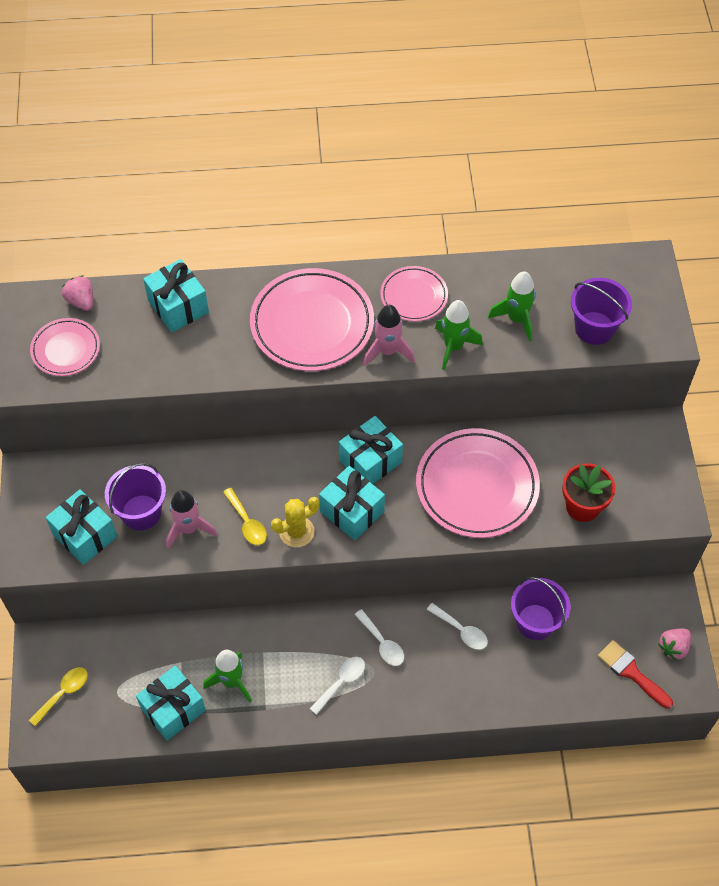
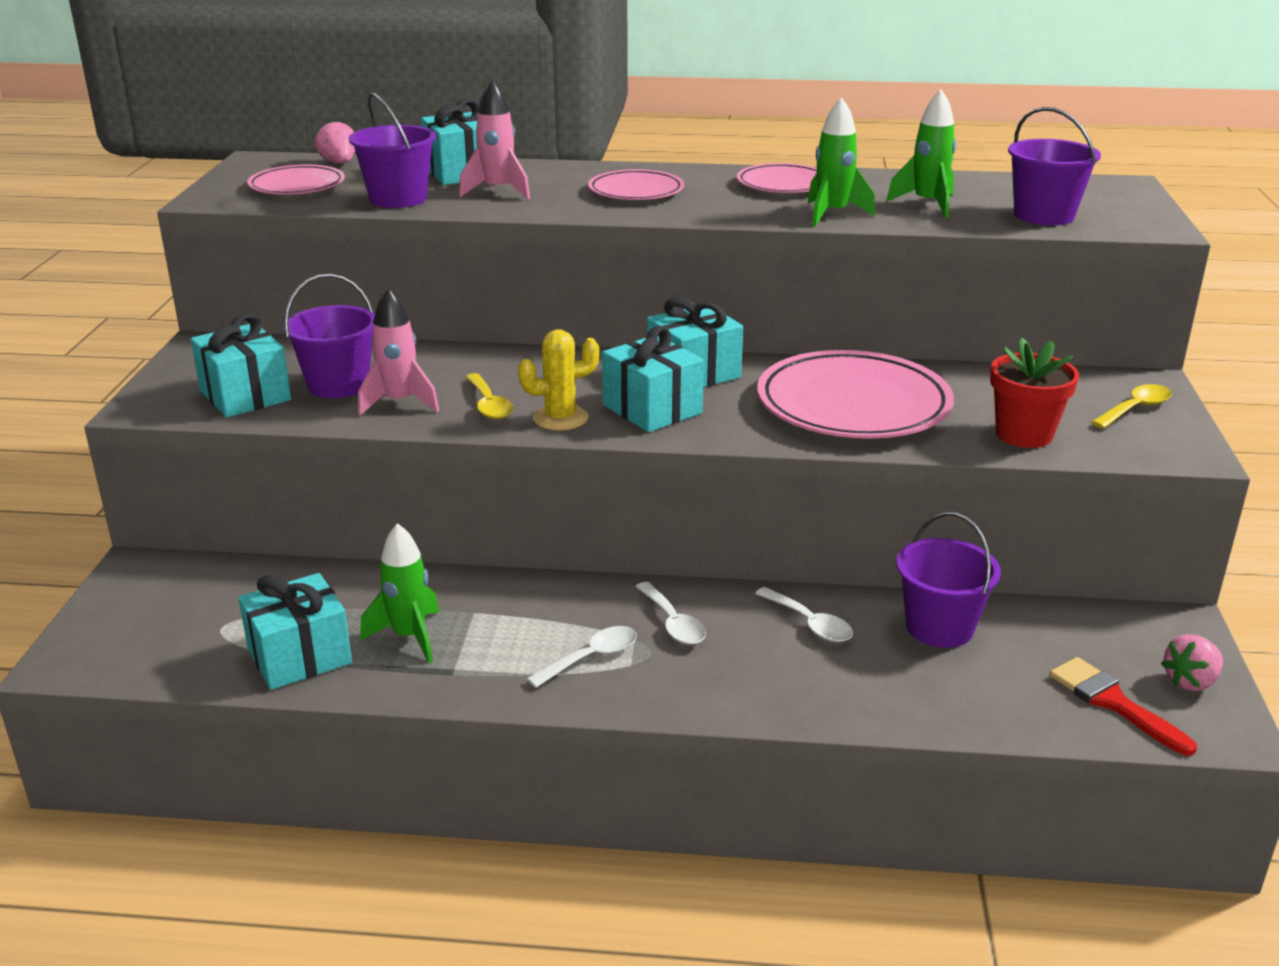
camera: 10 degrees right, 30 degrees down
yellow spoon [29,667,88,727] -> yellow spoon moved to [1091,384,1172,429]
pink plate [250,268,374,371] -> pink plate [588,169,684,200], size x0.55
pink rocket [363,305,415,366] -> pink rocket moved to [459,79,530,199]
none -> purple bucket [349,93,436,208]

